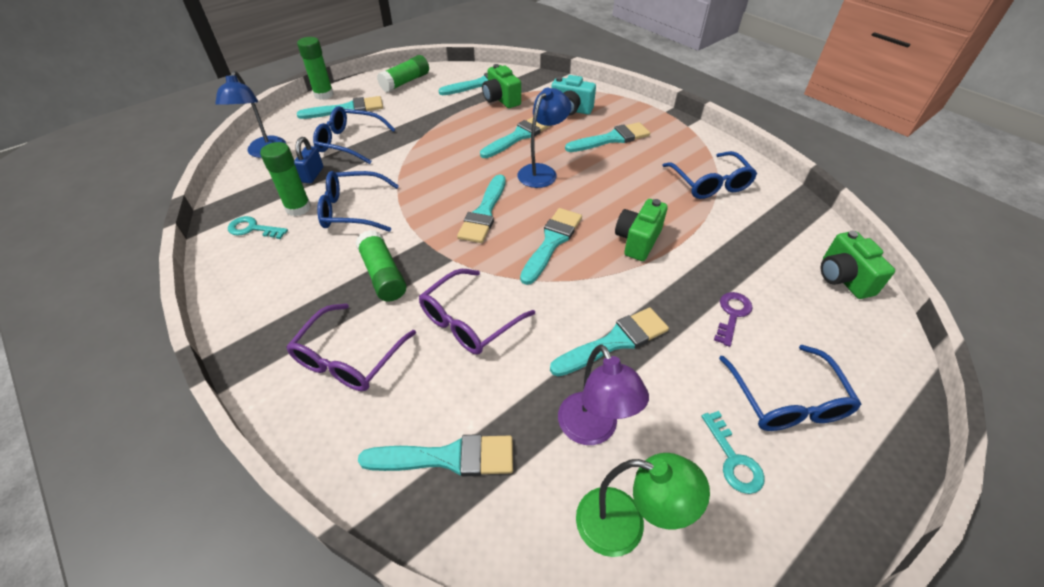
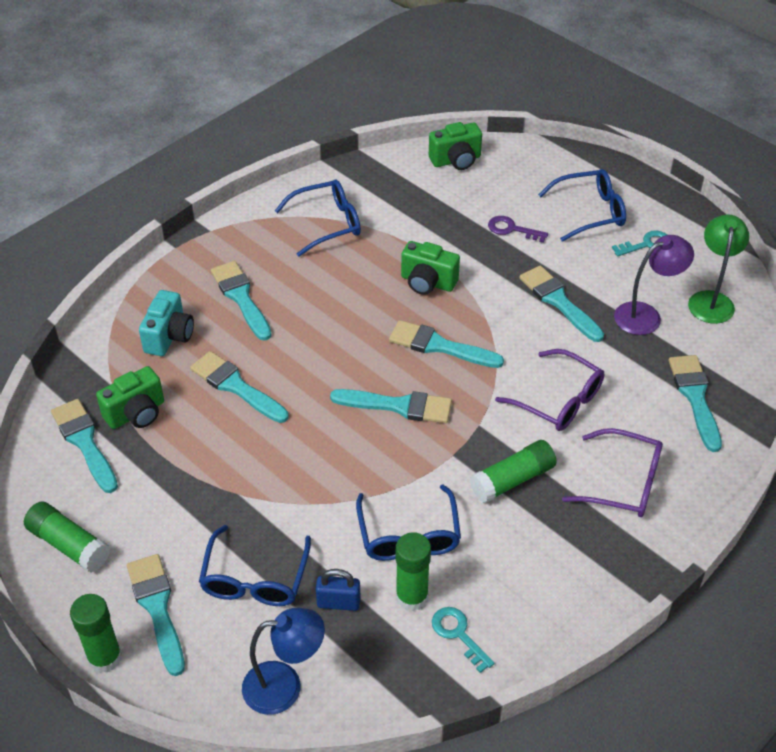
camera: 95 degrees left, 0 degrees up
turquoise key [228,216,288,239] -> turquoise key turned 135 degrees clockwise [432,607,495,673]
blue lamp [518,88,571,188] -> none

